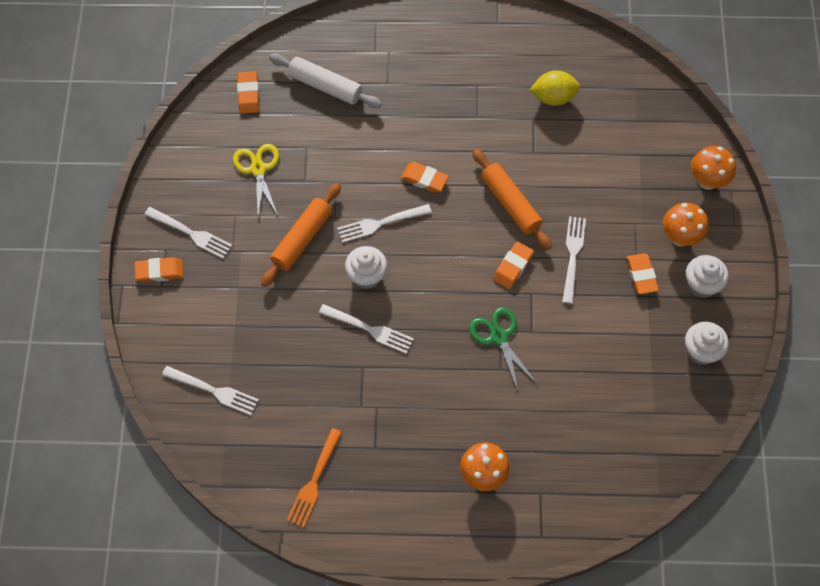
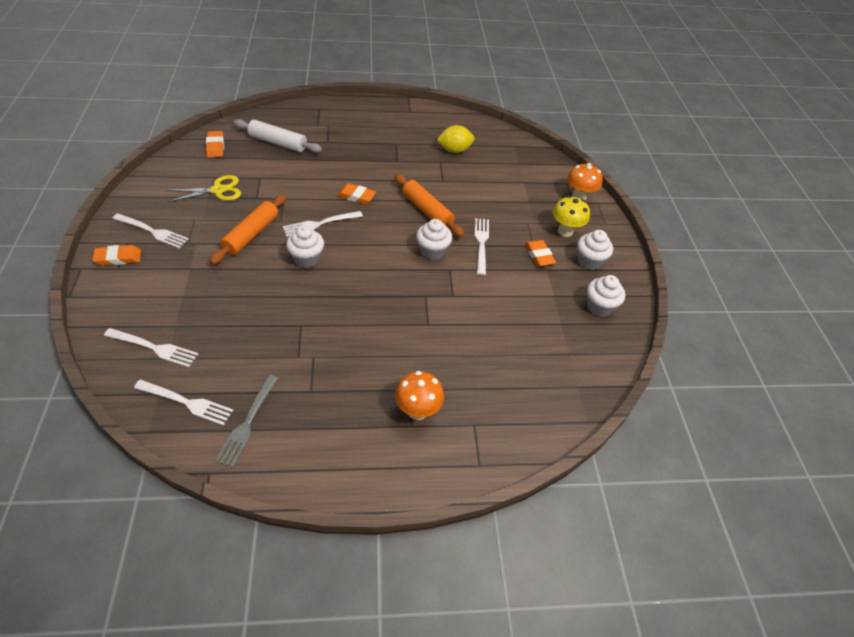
camera: 10 degrees left, 15 degrees down
yellow scissors [233,144,279,218] -> yellow scissors turned 90 degrees clockwise [167,175,241,202]
orange fork [287,428,342,527] -> grey fork [215,375,278,468]
white fork [319,304,414,354] -> white fork moved to [134,380,233,426]
green scissors [469,307,537,391] -> none
orange eraser [493,241,534,289] -> white cupcake [416,219,452,260]
orange mushroom [663,203,708,247] -> yellow mushroom [553,196,590,237]

